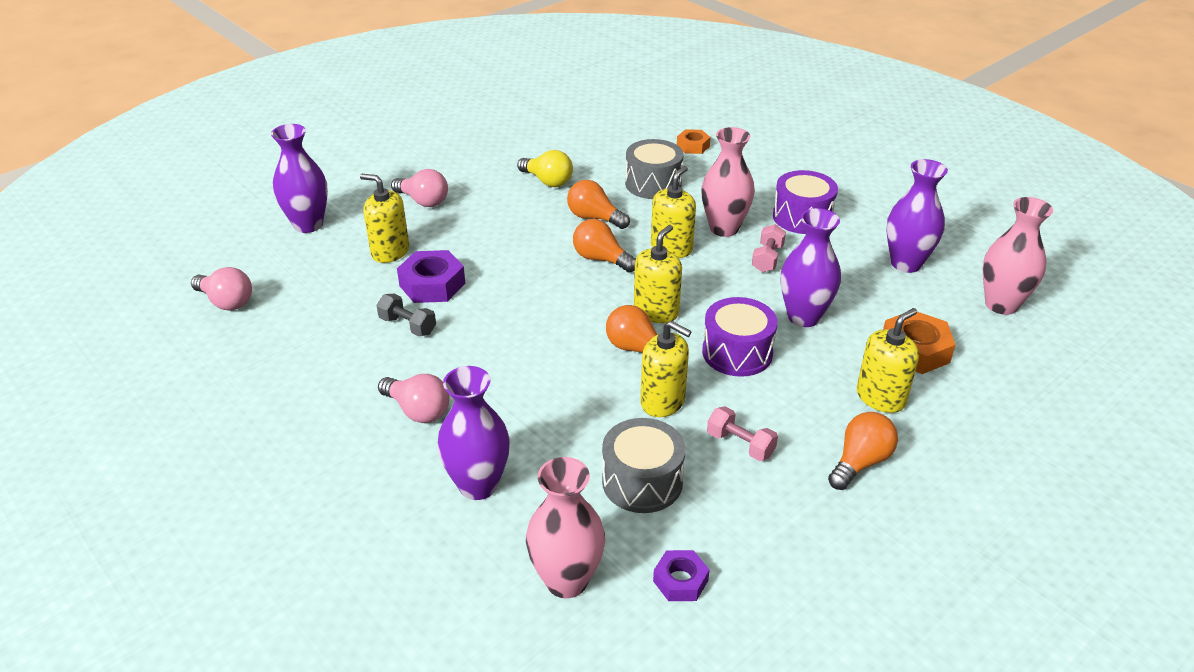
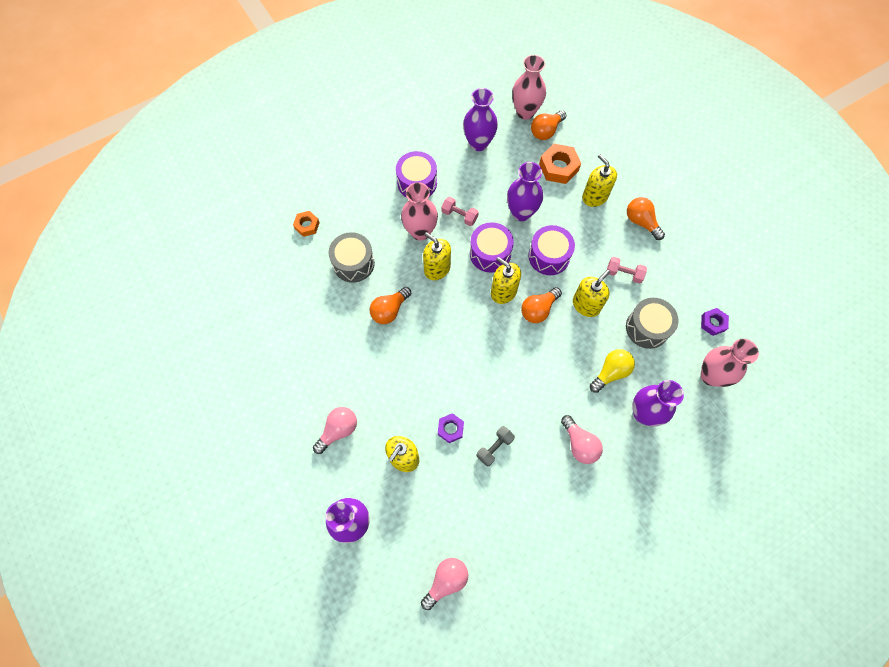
camera: 80 degrees left, 30 degrees up
pink light bulb [378,374,450,423] -> pink light bulb turned 105 degrees clockwise [561,415,603,464]
purple nut [397,250,465,303] -> purple nut [438,413,464,443], size x0.61
yellow light bulb [517,150,573,187] -> yellow light bulb moved to [590,349,635,393]
orange light bulb [573,219,636,273] -> orange light bulb moved to [531,110,566,140]
pink dumbbell [707,406,778,461] -> pink dumbbell turned 60 degrees clockwise [607,257,647,284]
none -> purple drum [470,222,514,273]

